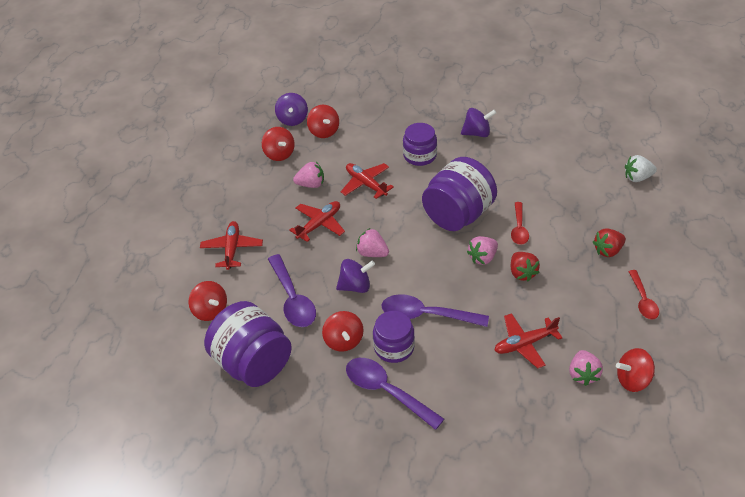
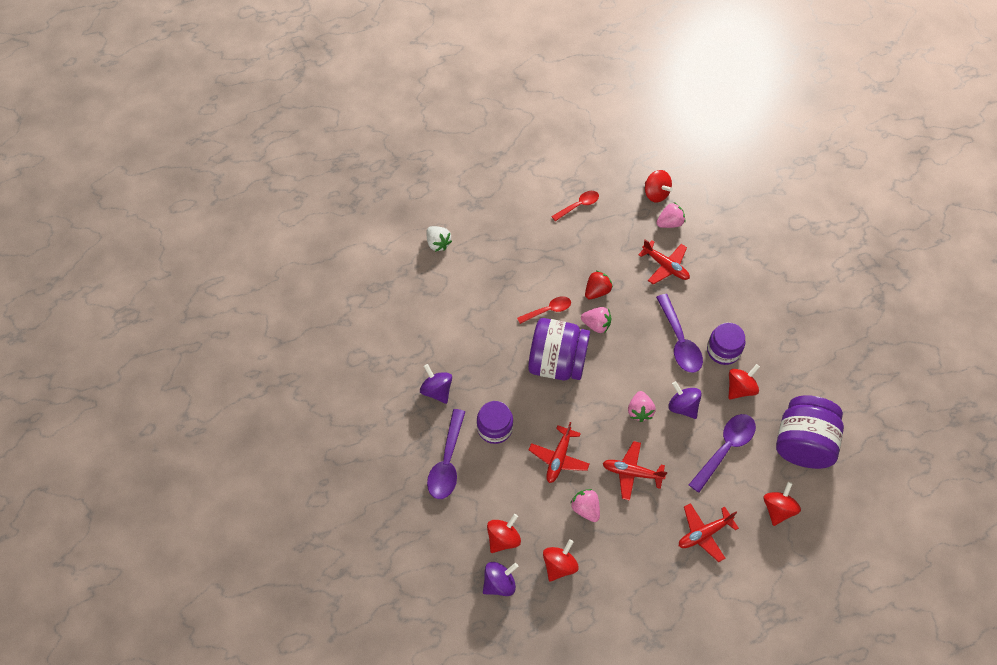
camera: 120 degrees left, 15 degrees up
purple spoon [346,358,444,430] -> purple spoon moved to [427,409,465,499]
red strawberry [593,228,626,257] -> none

